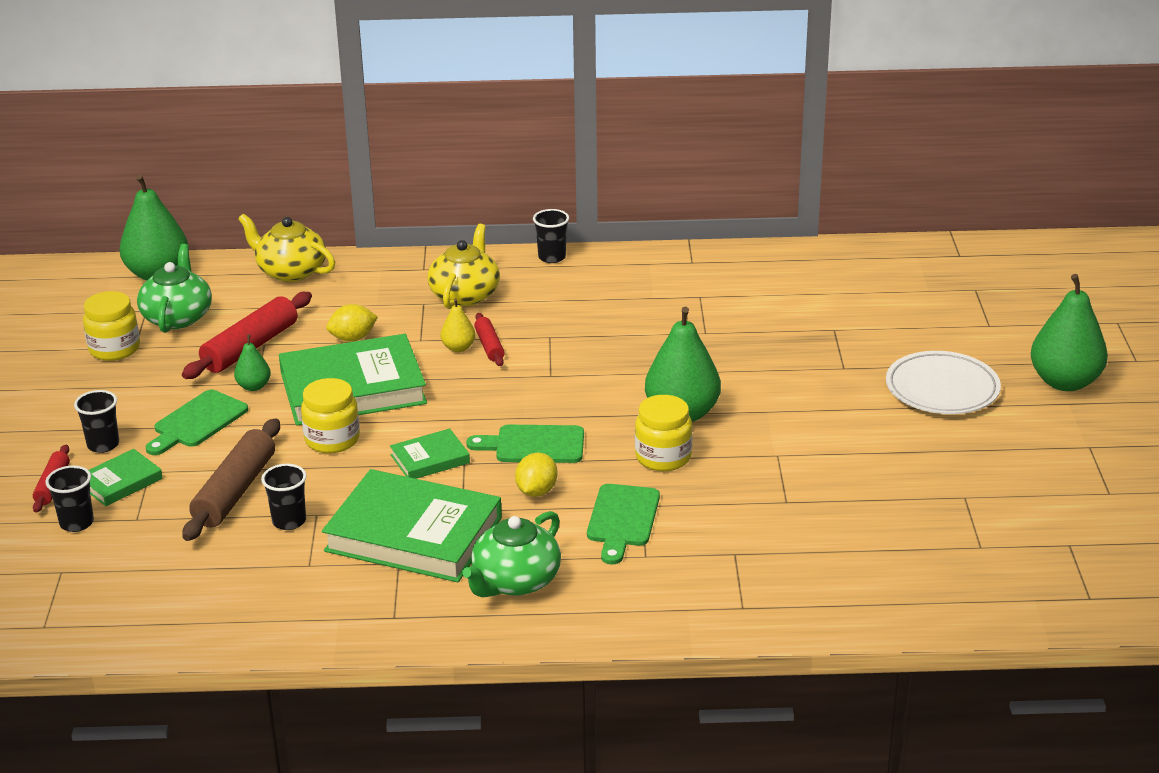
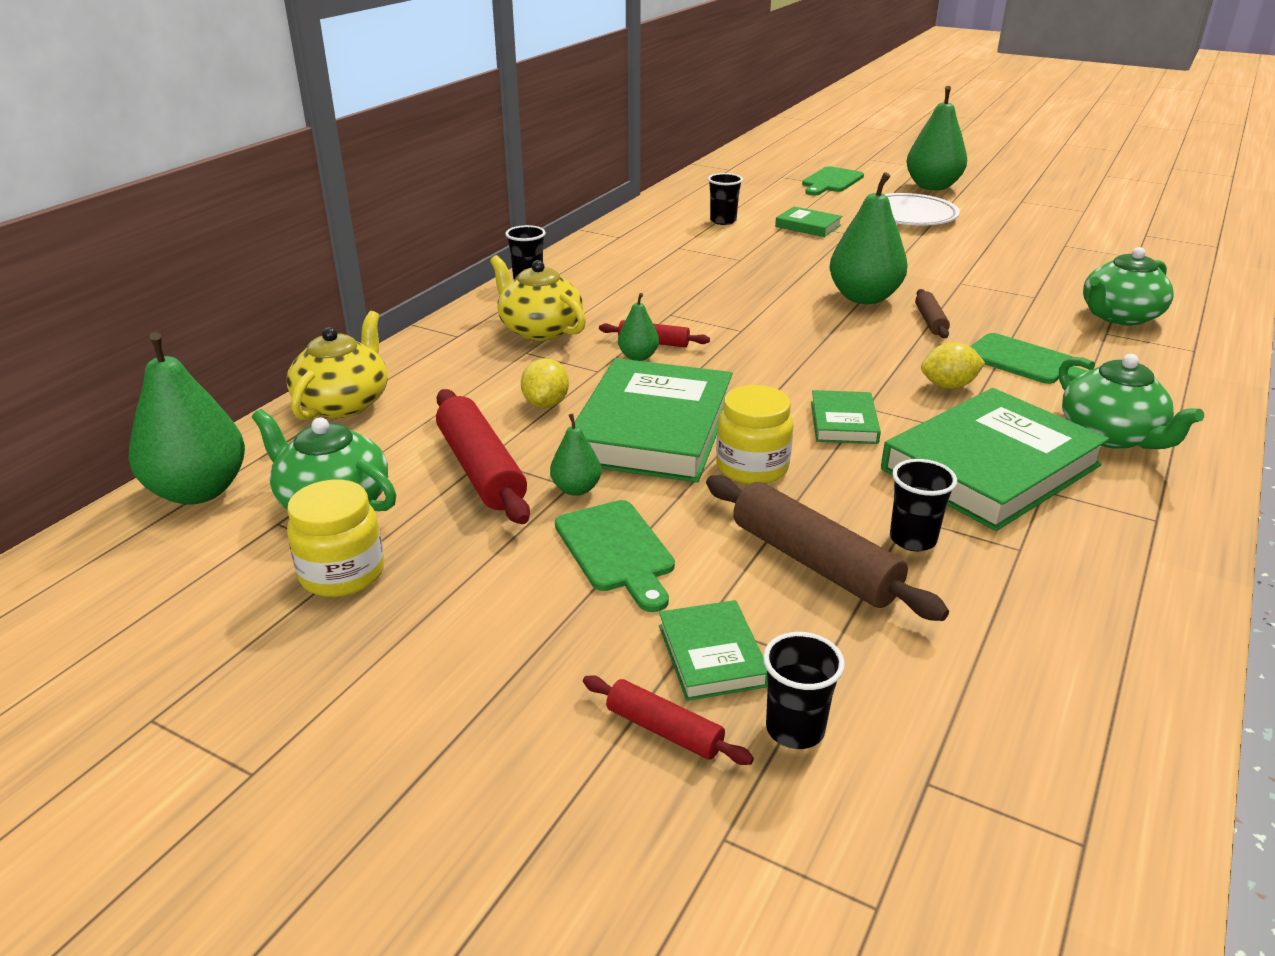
camera: 60 degrees left, 0 degrees up
black cup [74,390,119,453] -> black cup moved to [708,173,743,225]
yellow teapot [238,214,335,282] -> yellow teapot turned 135 degrees clockwise [287,311,388,420]
yellow pear [440,298,476,352] -> green pear [618,293,659,361]
green cutting board [466,425,584,463] -> green cutting board moved to [802,166,864,196]
yellow lemon [515,453,558,497] -> yellow lemon turned 60 degrees counterclockwise [921,342,985,389]
yellow jar [635,395,693,471] -> brown rolling pin [915,289,950,338]
none -> green book [775,206,842,237]
none -> green teapot [1083,247,1174,326]

